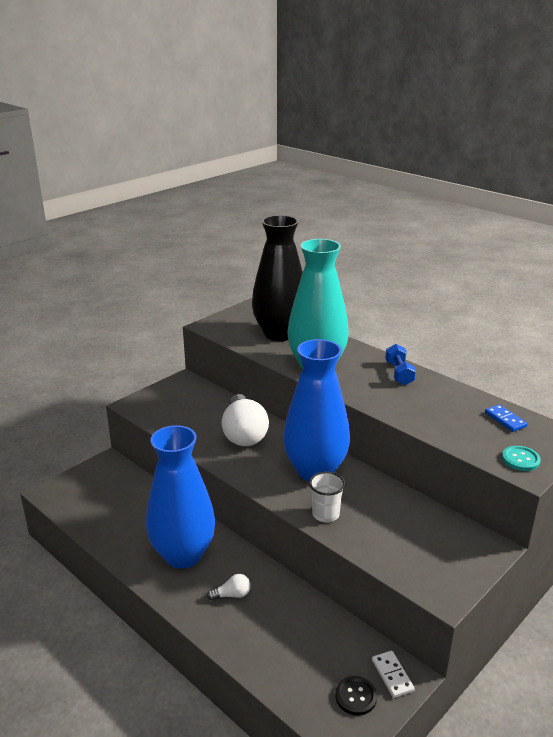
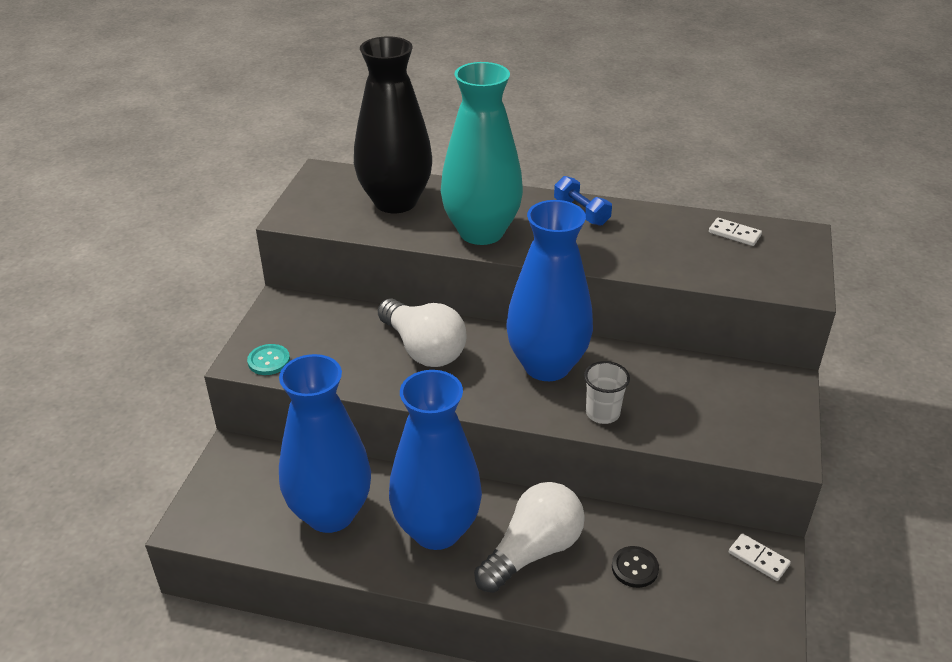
camera: 30 degrees left, 10 degrees up
white light bulb [207,574,251,601] -> white light bulb [474,482,585,593], size x2.35
black button [335,676,377,716] -> black button moved to [612,546,659,588]
blue domino [485,404,528,432] -> white domino [709,218,762,246]
turquoise button [502,446,541,471] -> turquoise button moved to [247,344,290,375]
none -> blue vase [279,354,371,533]

